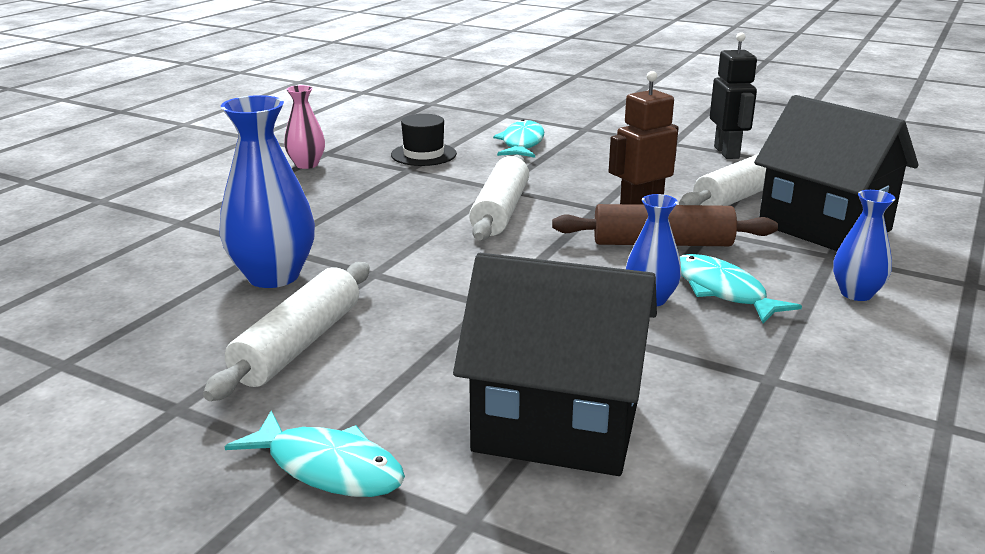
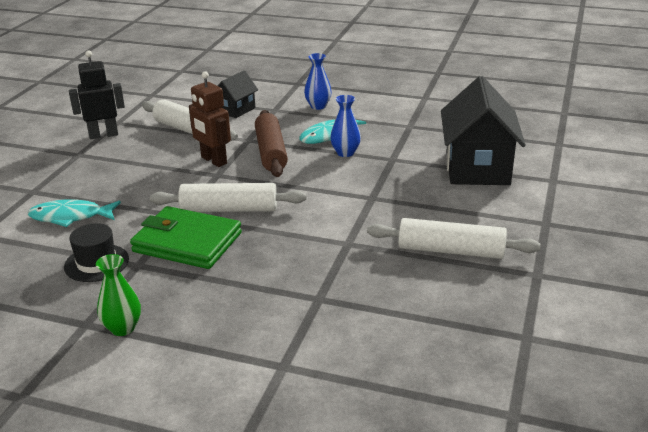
camera: 100 degrees left, 5 degrees up
blue vase [219,95,315,288] -> none
turquoise fish [224,411,405,497] -> none
pink vase [284,85,325,169] -> green vase [96,254,141,336]
black house [754,95,919,251] -> black house [218,71,258,118], size x0.51
none -> green wallet [130,206,242,269]

